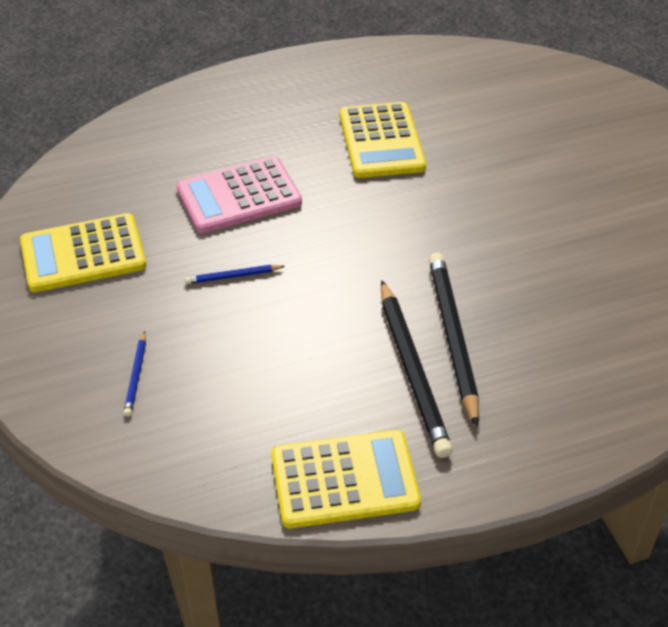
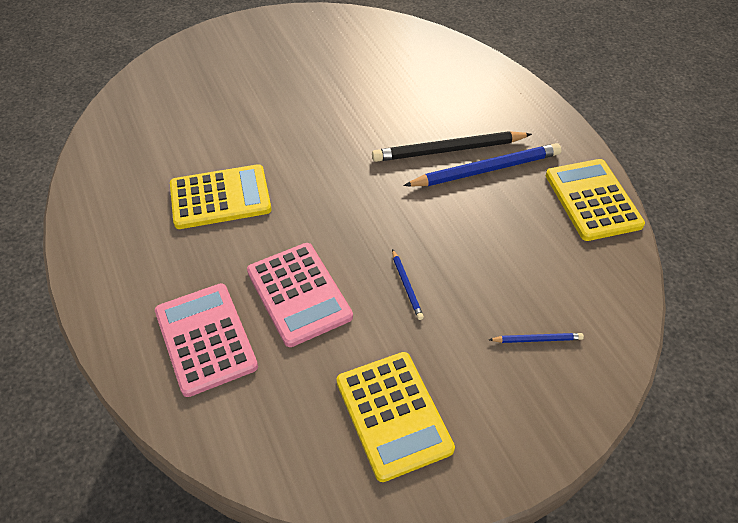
camera: 95 degrees left, 5 degrees up
black pencil [381,280,453,458] -> blue pencil [403,143,562,187]
none -> pink calculator [155,283,258,397]

